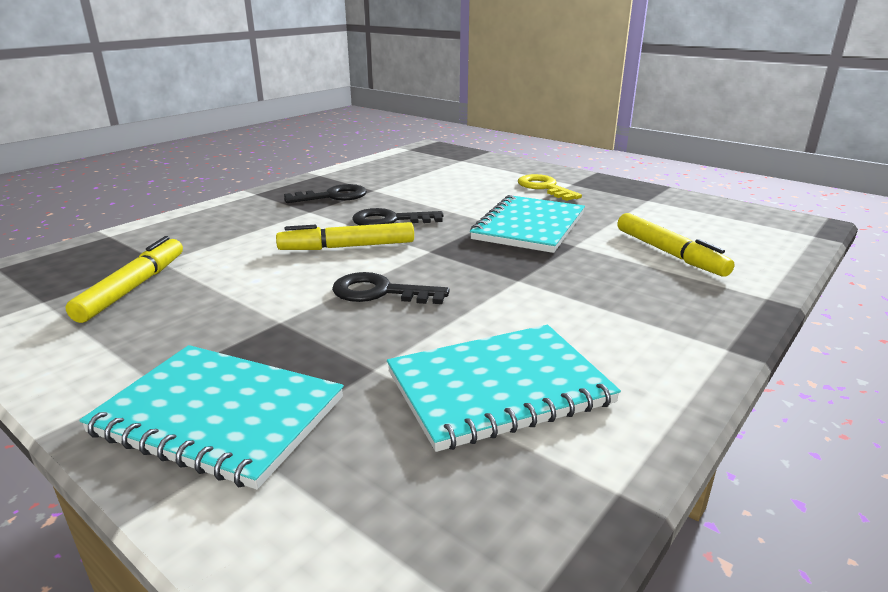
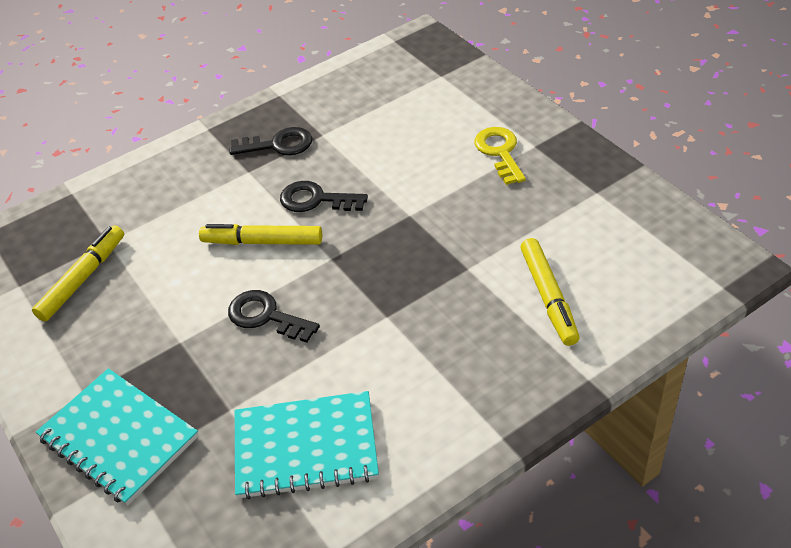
camera: 20 degrees right, 20 degrees up
turquoise notebook [470,195,585,253] -> none

